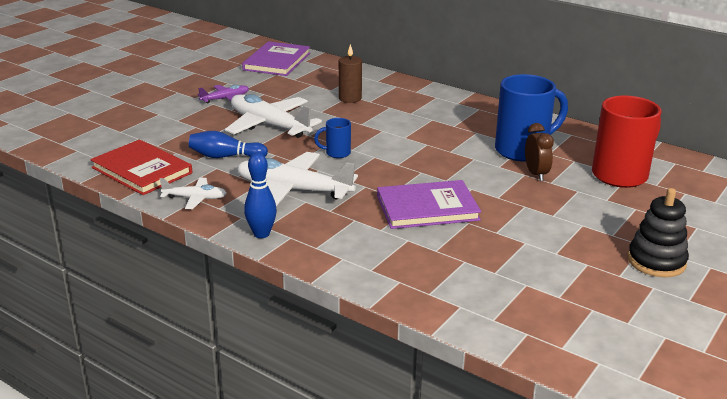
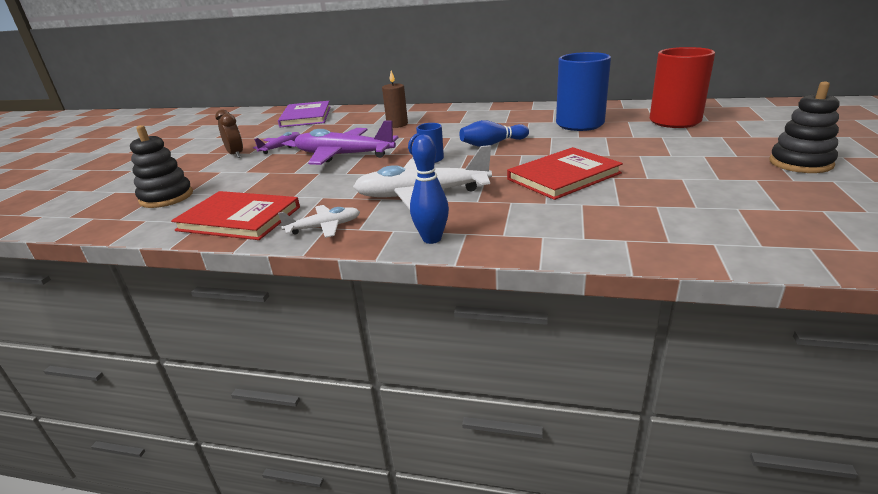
camera: 20 degrees left, 0 degrees up
blue bowling pin [189,131,268,158] -> blue bowling pin moved to [459,120,529,147]
white plane [225,94,322,138] -> purple plane [294,121,398,165]
purple book [377,180,481,229] -> red book [507,147,623,200]
brown clock [525,123,554,181] -> brown clock moved to [215,110,243,158]
none -> black stacking toy [130,125,193,208]

